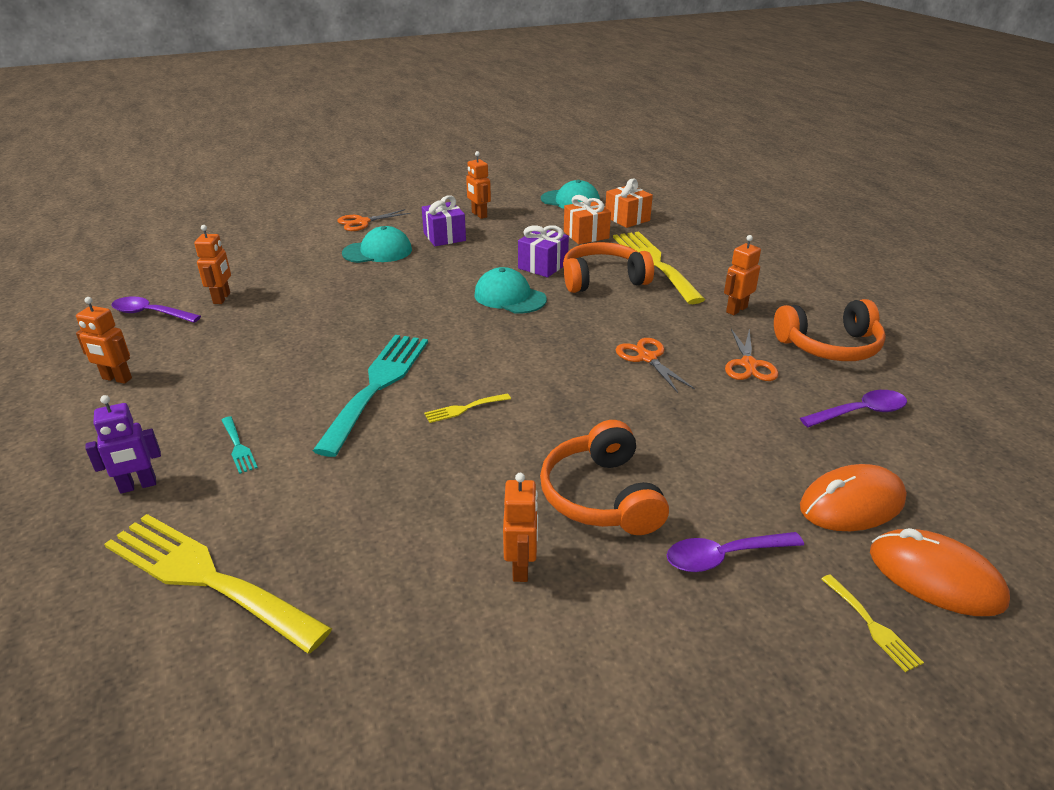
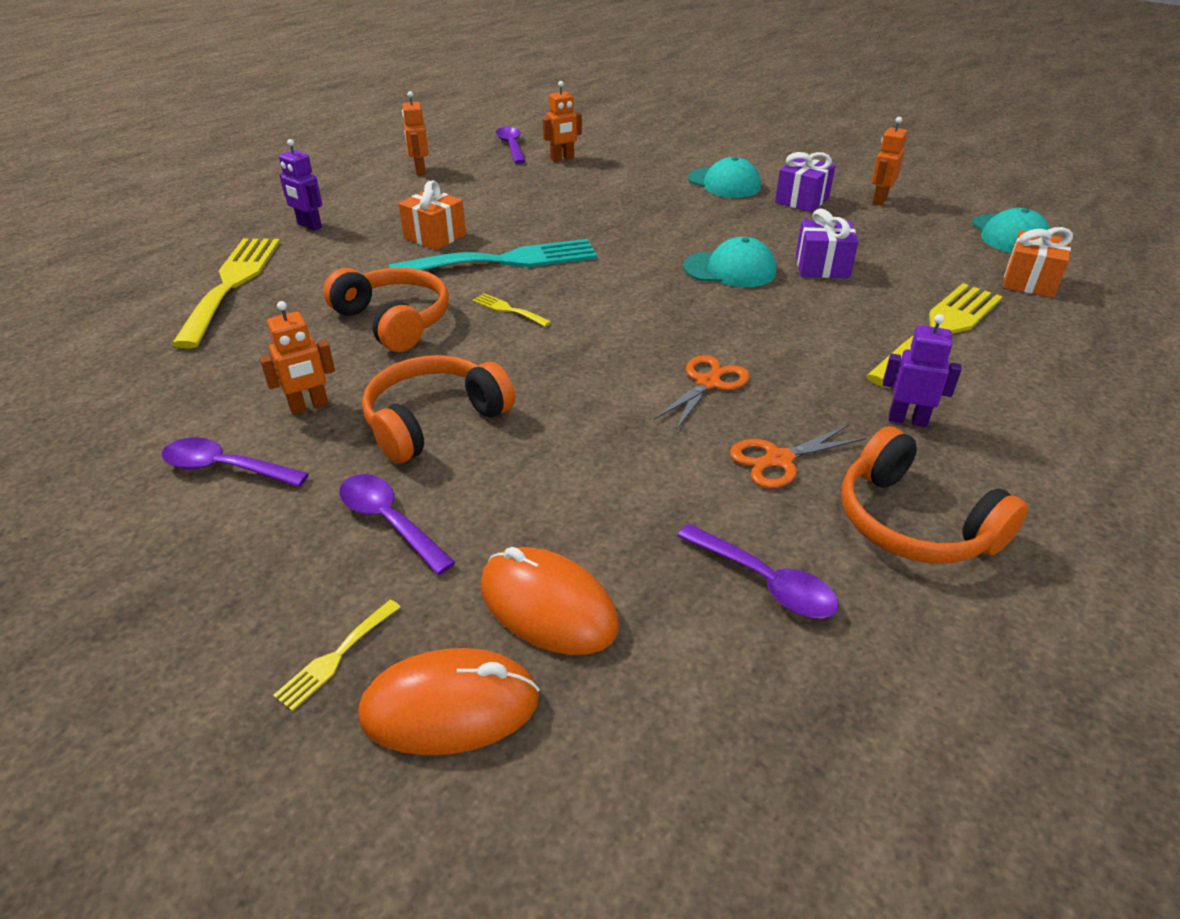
camera: 60 degrees right, 5 degrees up
turquoise fork [221,416,258,474] -> none
orange scissors [337,209,411,231] -> none
turquoise cap [474,267,547,313] -> turquoise cap turned 90 degrees clockwise [683,237,776,287]
orange headphones [563,242,654,293] -> orange headphones moved to [323,267,449,352]
orange gift [564,195,611,244] -> orange gift moved to [399,180,466,250]
orange robot [724,235,761,315] -> purple robot [883,314,962,427]
orange mouse [870,528,1010,616] -> orange mouse turned 75 degrees clockwise [358,648,540,755]
none -> purple spoon [162,437,309,487]

